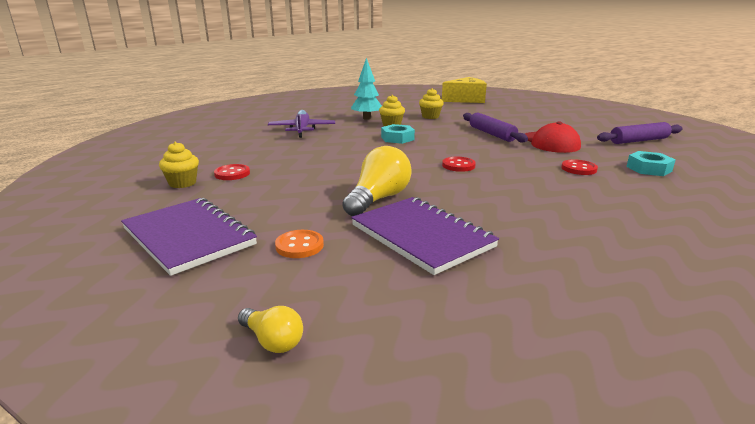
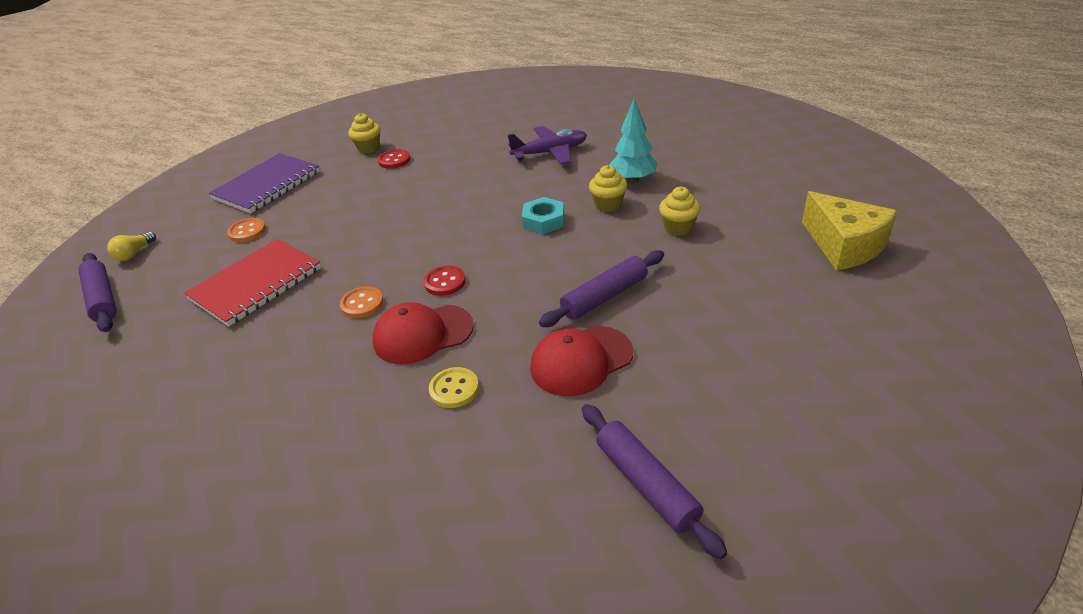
camera: 80 degrees right, 15 degrees up
yellow light bulb [342,146,412,216] -> none
purple notebook [351,197,499,275] -> red notebook [184,239,321,326]
red button [561,159,598,175] -> yellow button [429,367,479,408]
turquoise nut [626,151,676,176] -> none
none -> purple rolling pin [78,253,116,332]
none -> orange button [340,287,384,318]
none -> red cap [373,302,474,364]

